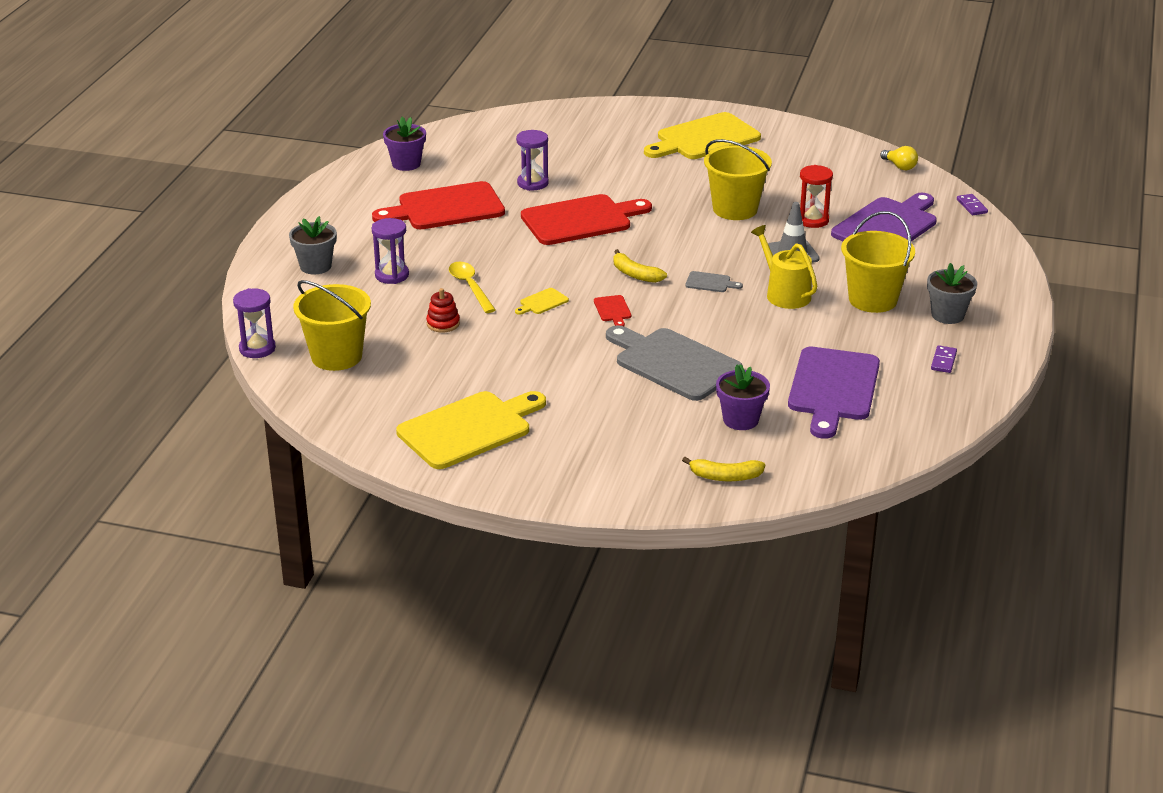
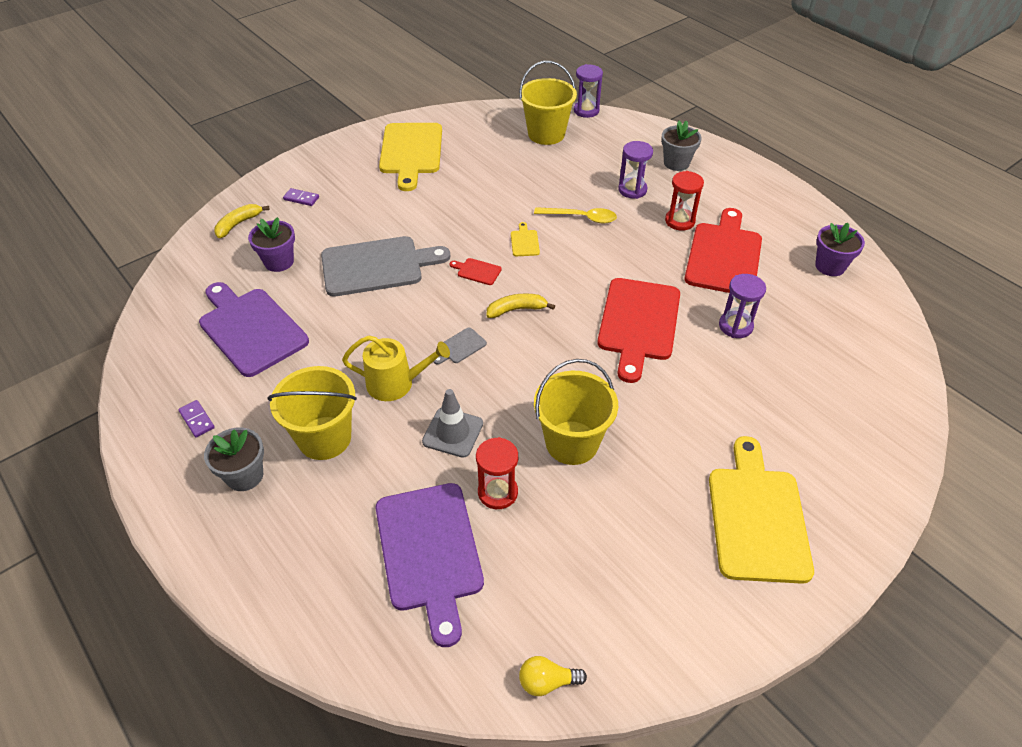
camera: 125 degrees right, 15 degrees up
red stacking toy [426,288,460,333] -> none
purple domino [957,194,988,215] -> purple domino moved to [283,188,319,206]
none -> red hourglass [665,171,704,231]

